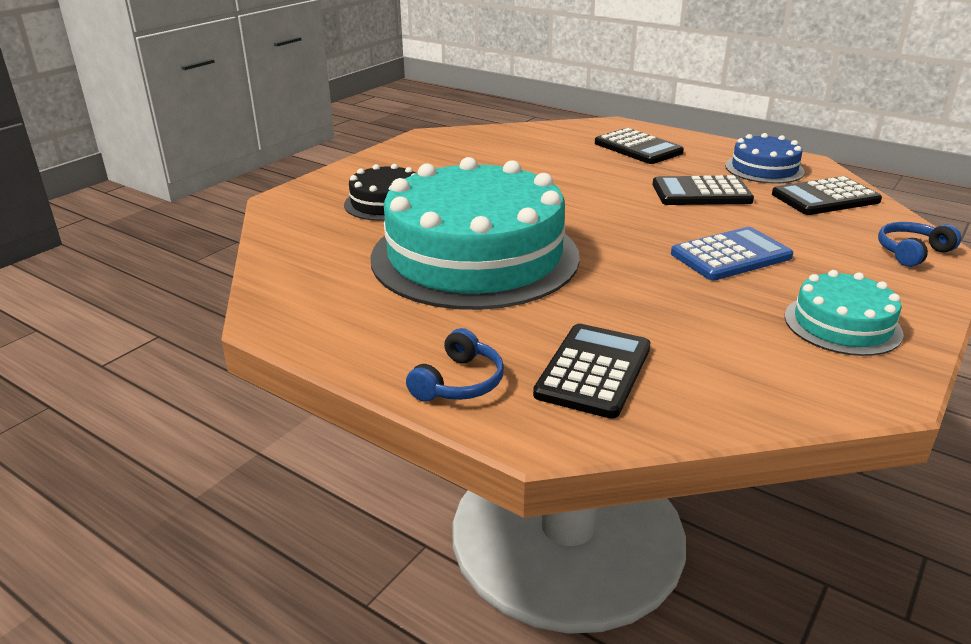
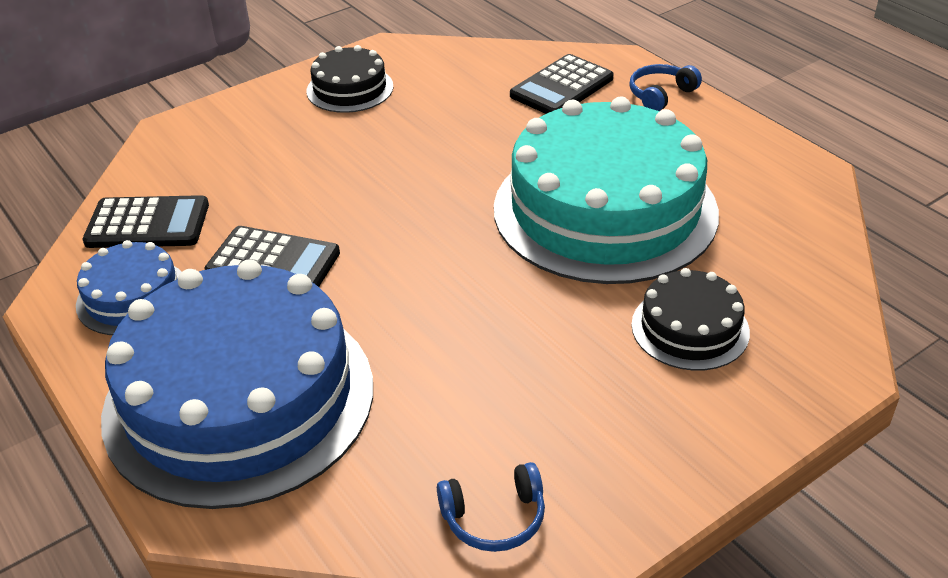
camera: 160 degrees left, 10 degrees up
black calculator [595,128,684,164] -> blue cake [101,259,373,509]
blue calculator [671,227,793,280] -> none
turquoise cake [784,270,904,356] -> black cake [307,45,393,113]
blue headphones [878,222,961,267] -> blue headphones moved to [437,462,545,552]

